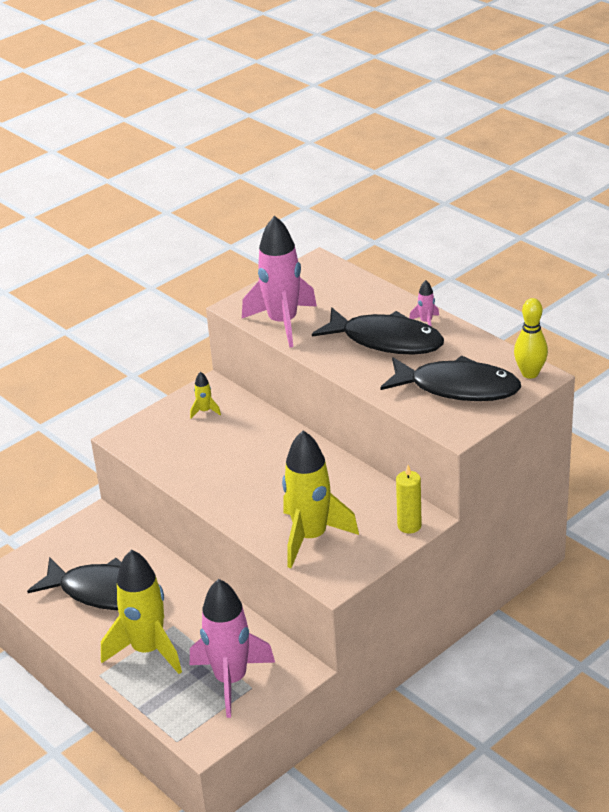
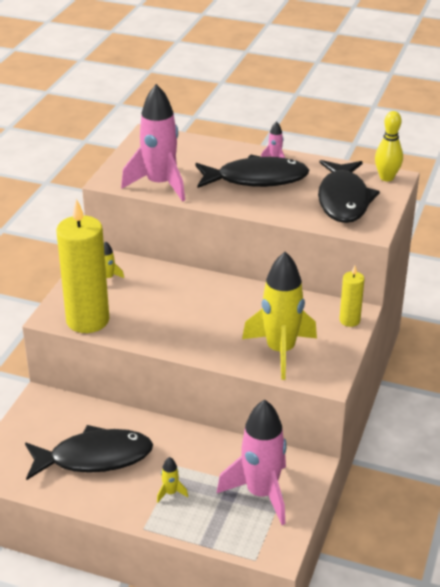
camera: 30 degrees left, 0 degrees up
yellow rocket [101,550,182,674] -> yellow rocket [157,457,188,503], size x0.40
black fish [380,355,521,401] -> black fish turned 105 degrees clockwise [318,160,380,223]
none -> yellow candle [56,199,109,333]

